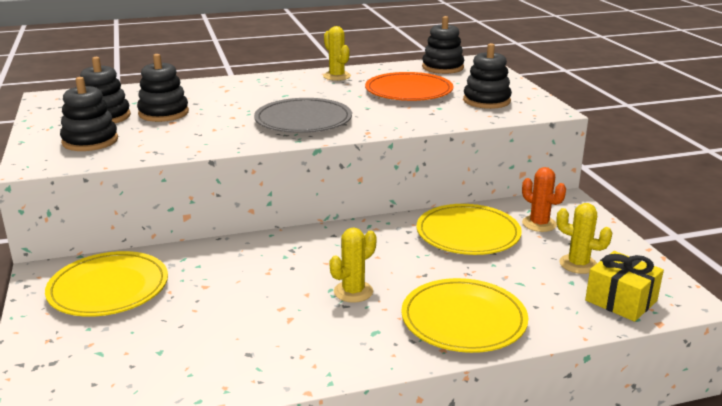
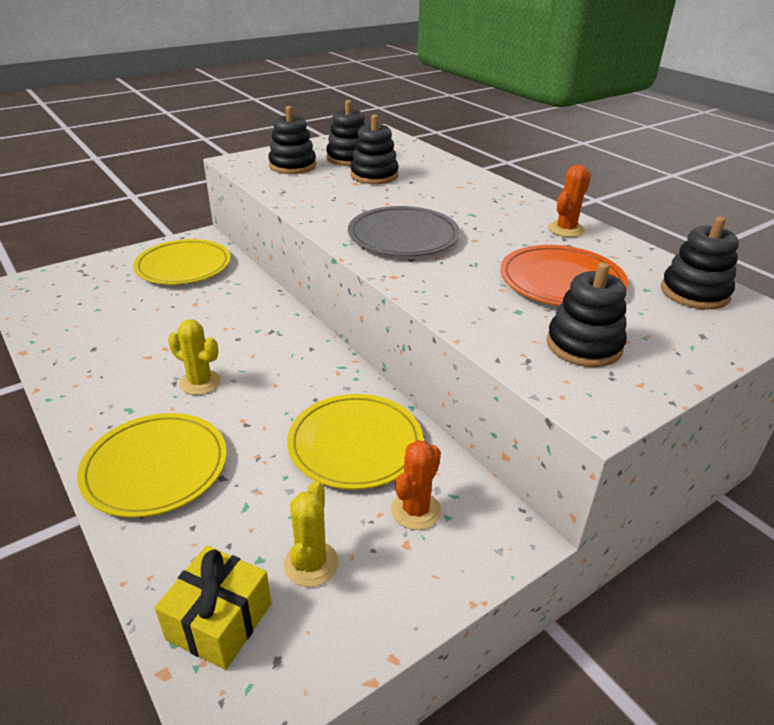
camera: 70 degrees right, 10 degrees up
yellow cactus [323,26,351,81] -> orange cactus [548,165,591,237]

